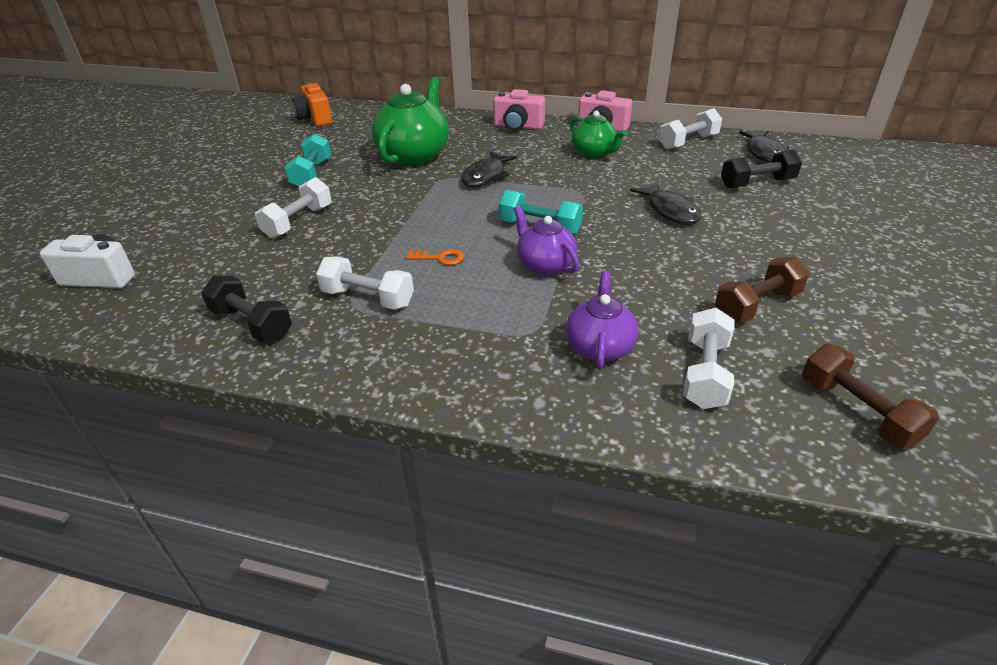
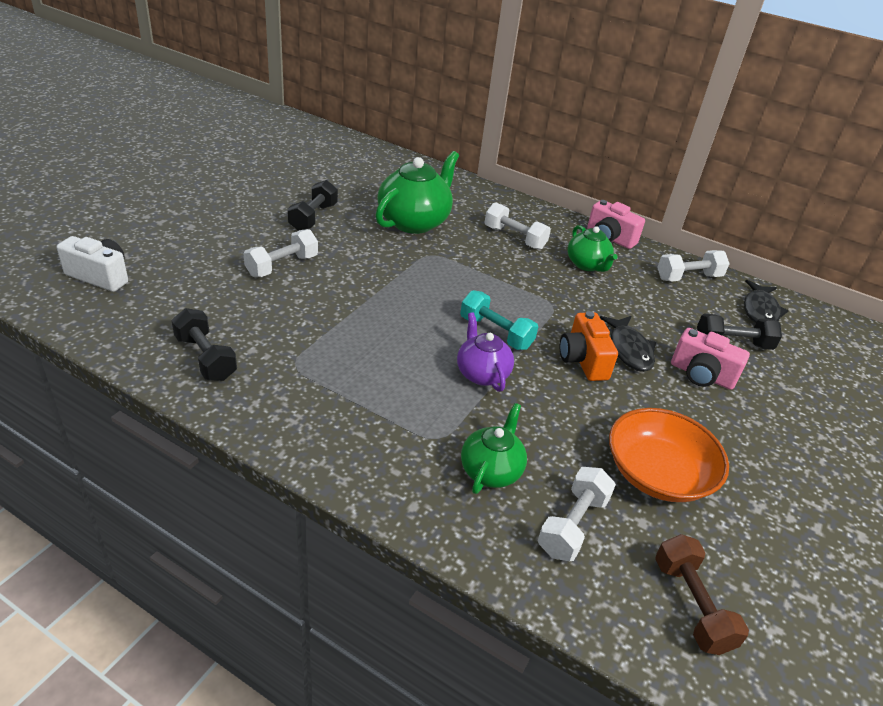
camera: 10 degrees right, 0 degrees up
turquoise dumbbell [284,134,331,187] -> black dumbbell [287,180,338,231]
orange camera [292,82,332,126] -> orange camera moved to [560,311,618,381]
white dumbbell [316,256,414,310] -> white dumbbell moved to [484,202,551,250]
orange key [406,249,464,265] -> none
black fish [461,151,517,187] -> none
pink camera [493,89,545,131] -> pink camera moved to [671,328,750,390]
purple teapot [566,271,638,370] -> green teapot [461,403,527,494]
brown dumbbell [715,257,809,323] -> orange bowl [609,408,729,502]

